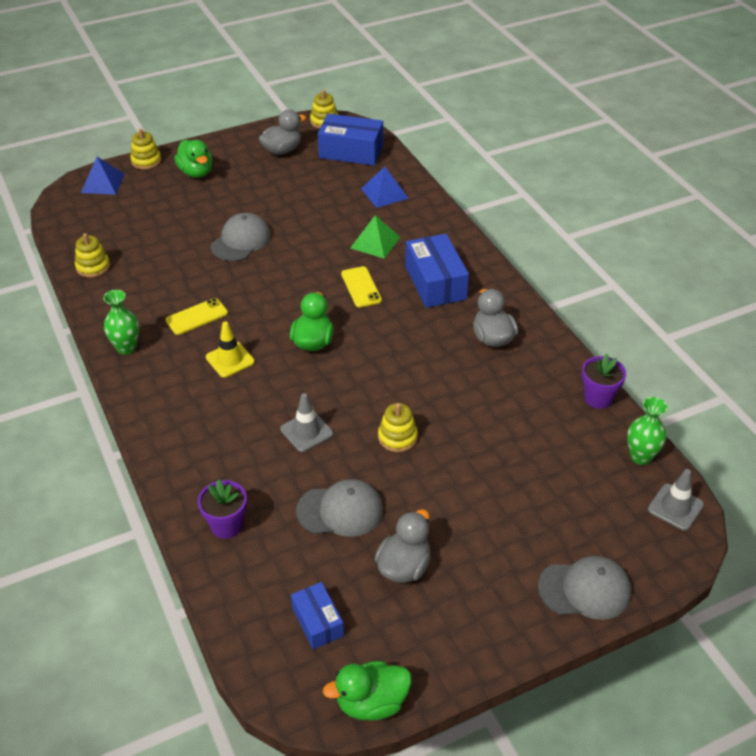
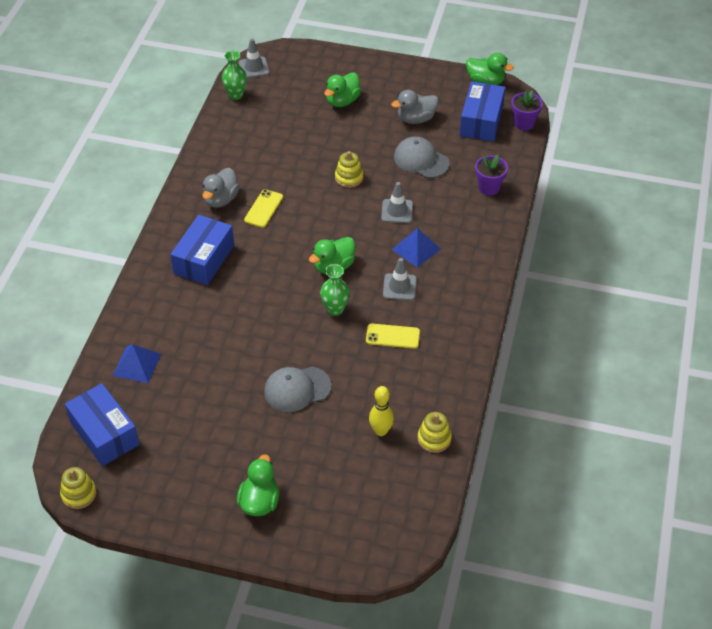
camera: 140 degrees left, 5 degrees up
blue pyramid [81,157,125,195] -> blue pyramid moved to [392,228,441,268]
green vase [103,290,139,355] -> green vase moved to [320,264,350,316]
yellow stacking toy [130,129,161,170] -> none
yellow traffic cone [206,322,255,378] -> grey traffic cone [383,258,417,300]
grey duck [259,109,306,155] -> none
blue box [291,582,344,649] -> blue box [460,81,505,142], size x1.72
yellow phone [341,266,382,307] -> yellow phone moved to [244,189,283,228]
green pyramid [350,215,400,259] -> none
grey cap [538,556,631,620] -> none
purple flower pot [582,354,626,409] -> purple flower pot moved to [511,90,543,131]
none -> green duck [324,72,361,107]
none -> yellow bowling pin [369,386,394,436]

